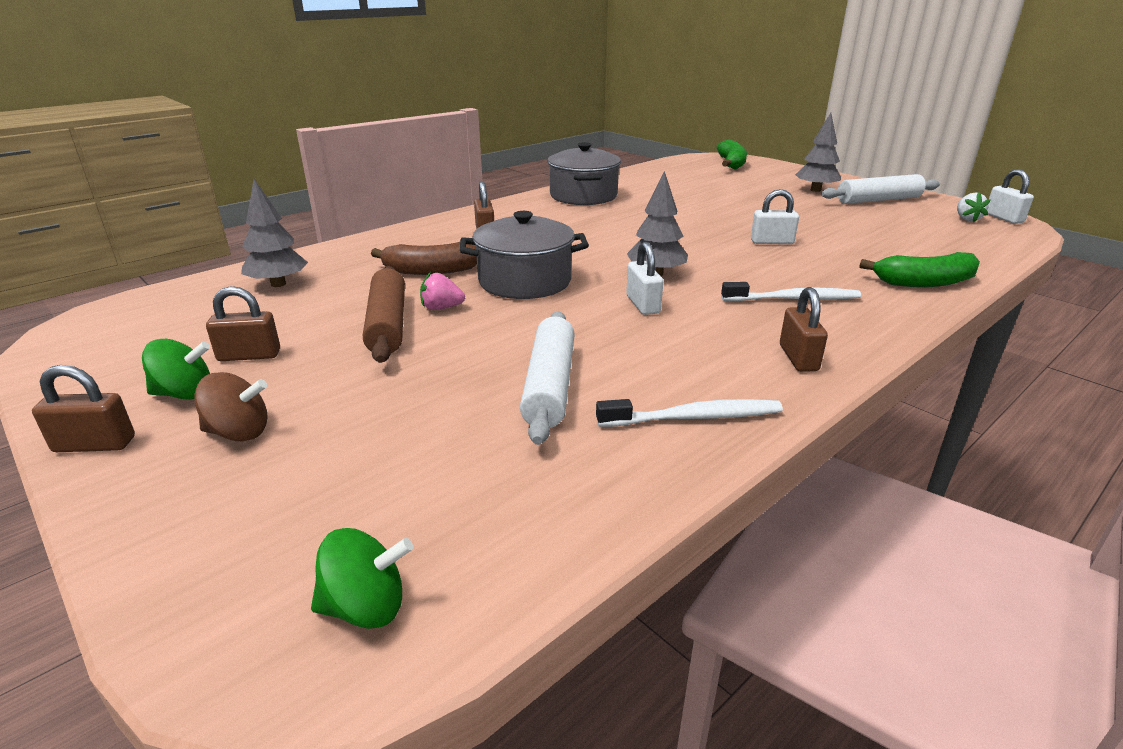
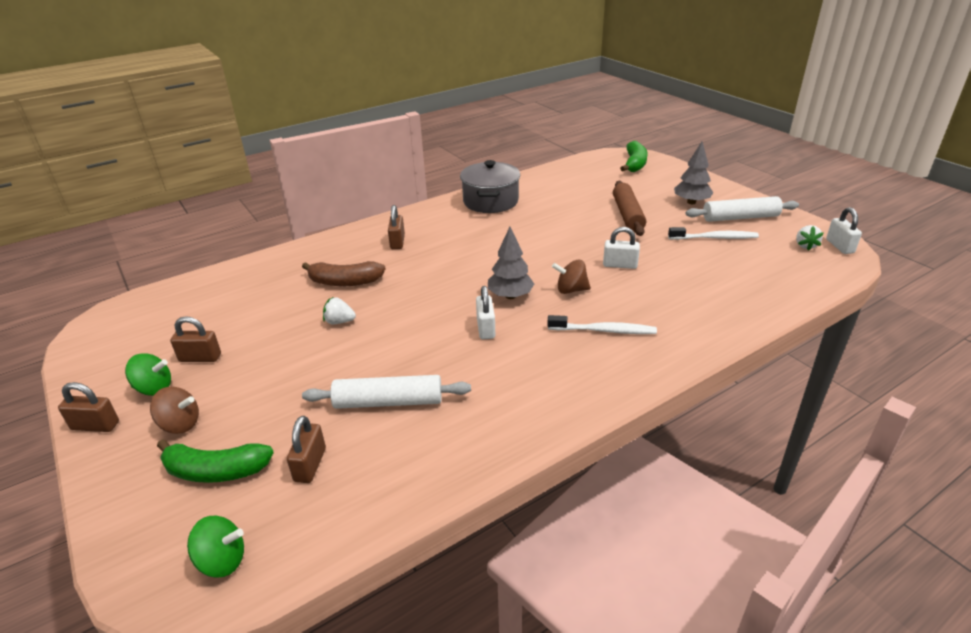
camera: 10 degrees right, 5 degrees up
grey tree [241,179,308,287] -> none
brown rolling pin [363,266,405,363] -> brown rolling pin moved to [613,181,646,236]
pink strawberry [420,272,465,310] -> white strawberry [323,297,356,324]
grey pot [460,211,589,299] -> none
white rolling pin [520,311,575,445] -> white rolling pin turned 75 degrees clockwise [302,375,471,409]
white toothbrush [596,399,783,427] -> white toothbrush moved to [668,227,759,240]
brown padlock [780,287,828,372] -> brown padlock moved to [287,416,326,483]
green banana [859,252,980,287] -> green banana moved to [157,439,274,483]
none -> brown spinning top [552,259,591,294]

